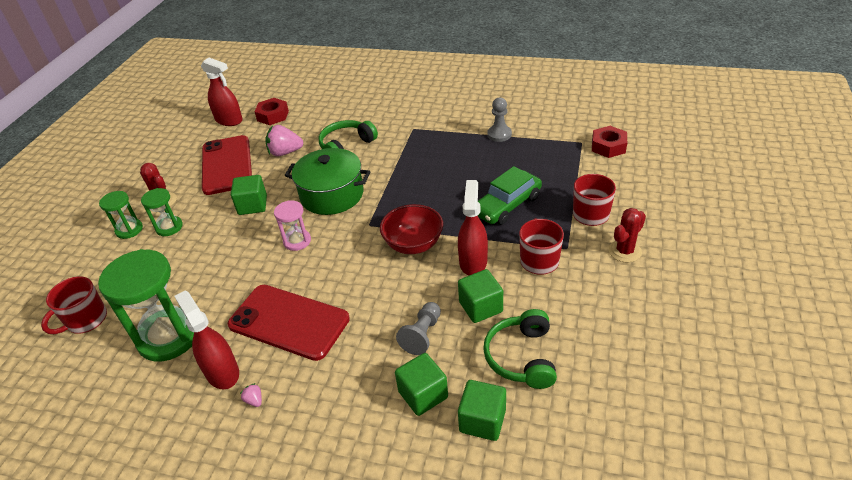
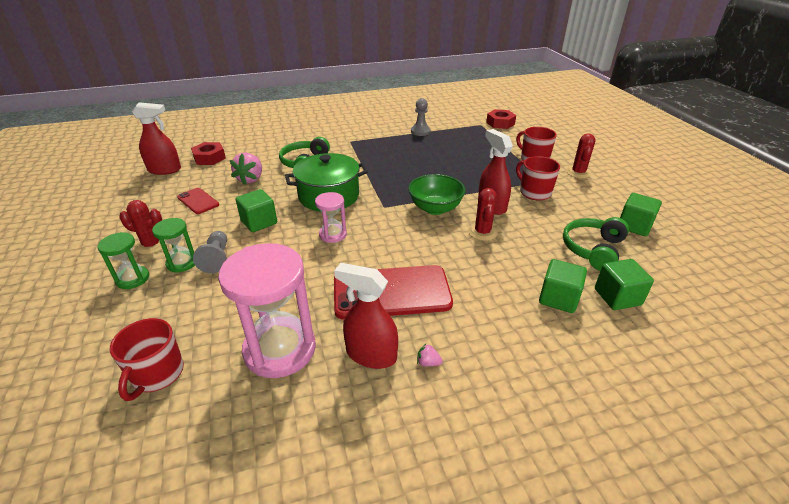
camera: 35 degrees left, 5 degrees down
green hourglass [98,249,194,361] -> pink hourglass [218,243,316,378]
red phone [202,135,252,195] -> red phone [177,188,219,214], size x0.50
pink strawberry [265,125,304,156] -> pink strawberry turned 45 degrees counterclockwise [230,152,262,185]
red bowl [380,204,443,254] -> green bowl [408,174,465,215]
grey pawn [396,302,441,355] -> grey pawn moved to [193,231,227,273]
green cube [458,269,503,323] -> green cube moved to [620,193,662,236]
green car [478,166,542,225] -> none
green headphones [483,309,557,389] -> green headphones turned 60 degrees clockwise [563,217,629,271]
none -> red cactus [468,188,498,241]

